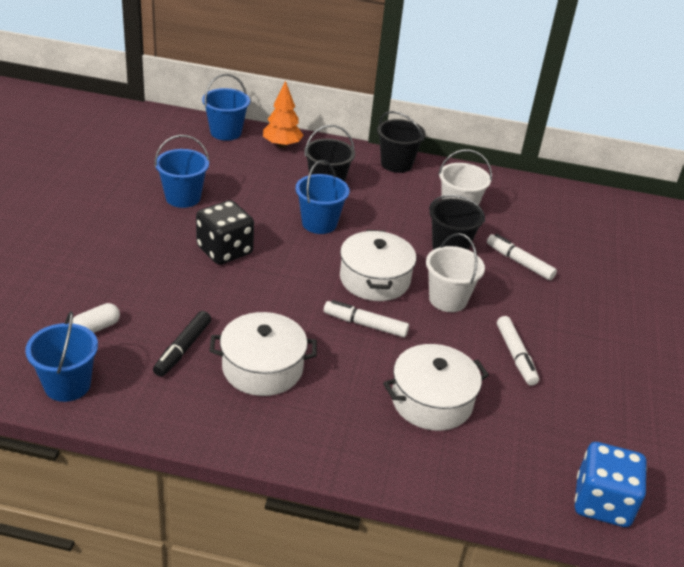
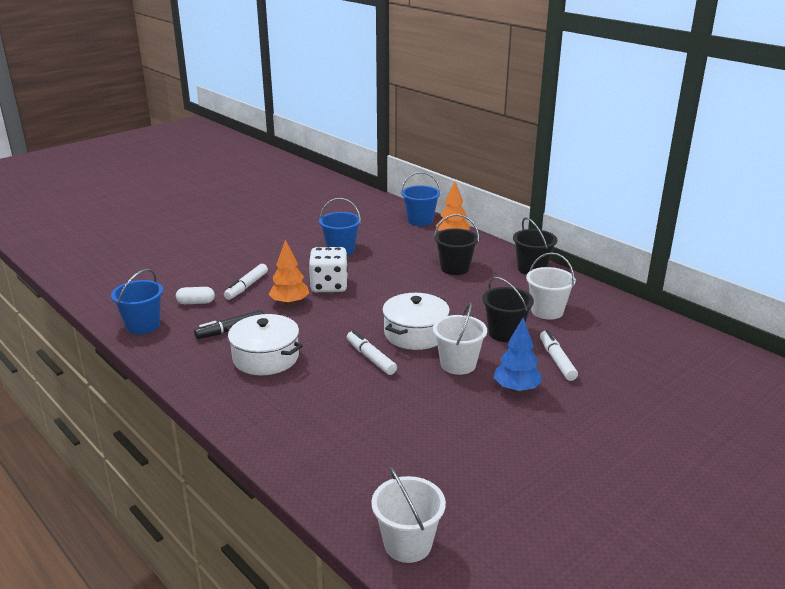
camera: 40 degrees right, 10 degrees down
black dice [196,200,254,265] -> white dice [309,247,348,292]
blue bucket [295,160,349,234] -> none
white pot [383,344,489,431] -> none
white marker [497,316,539,386] -> white marker moved to [224,264,268,300]
blue dice [575,442,647,527] -> white bucket [371,467,446,563]
none -> orange tree [269,240,309,306]
none -> blue tree [494,317,542,392]

